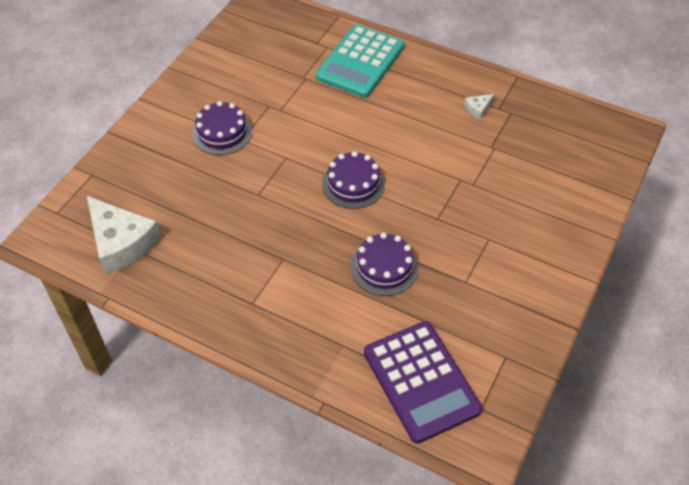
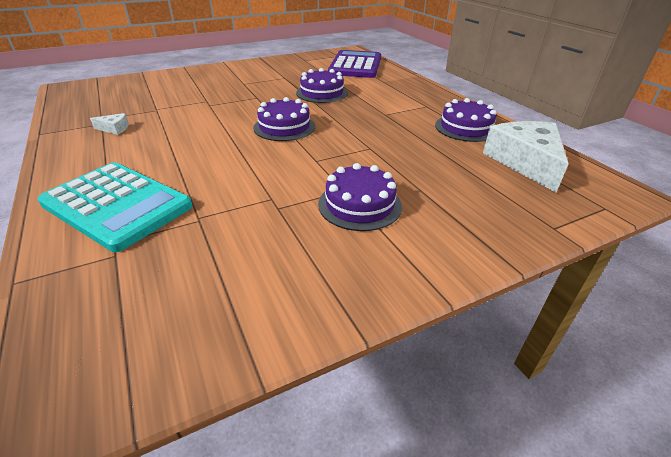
camera: 145 degrees left, 15 degrees down
turquoise calculator [316,24,404,98] -> turquoise calculator turned 60 degrees clockwise [38,162,193,252]
none -> purple cake [435,98,497,142]

